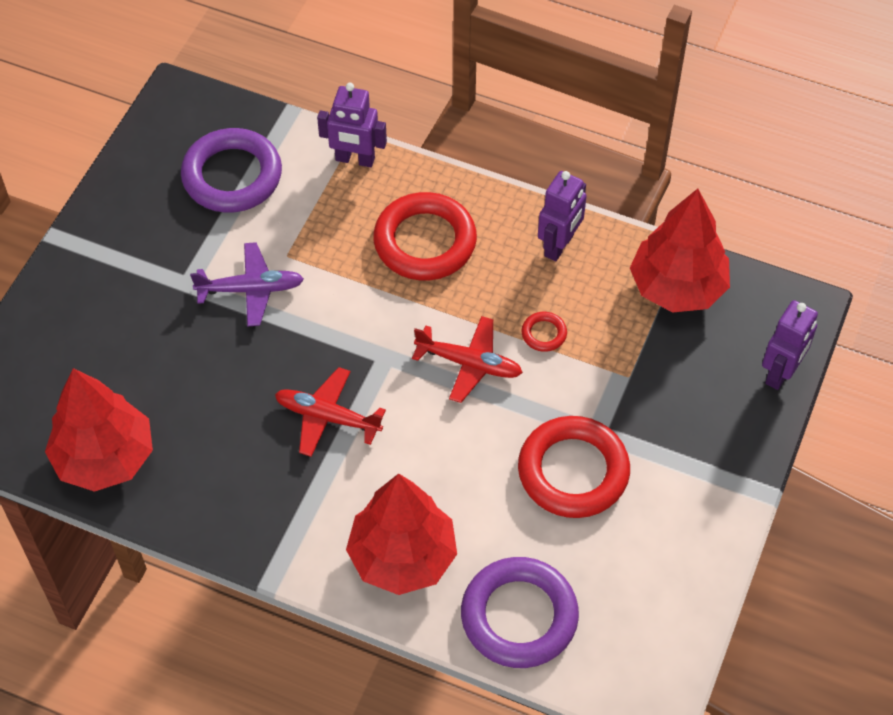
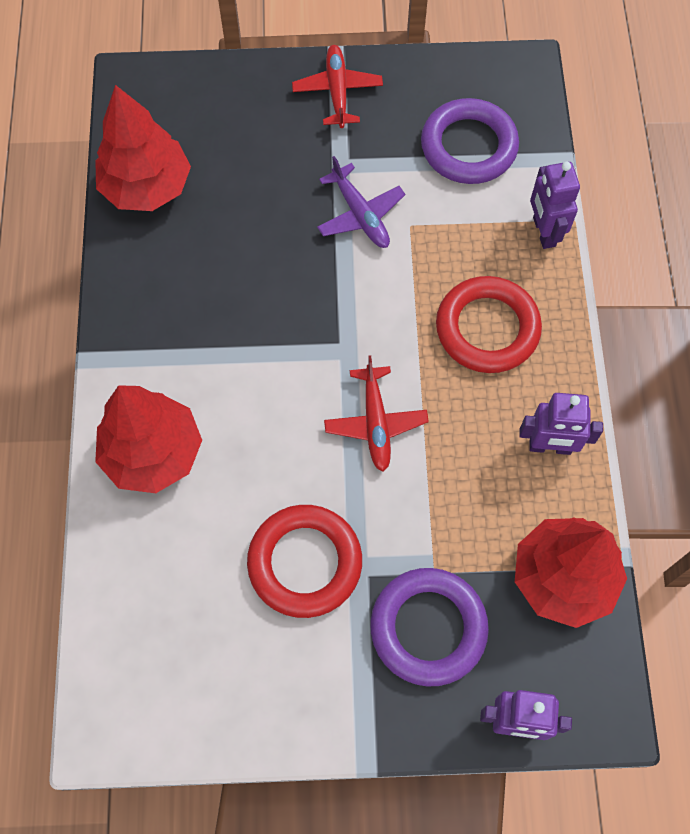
camera: 65 degrees right, 10 degrees up
red plane [275,367,386,457] -> red plane moved to [292,45,383,128]
purple ring [461,557,579,668] -> purple ring moved to [370,568,489,686]
red ring [522,312,567,352] -> none

